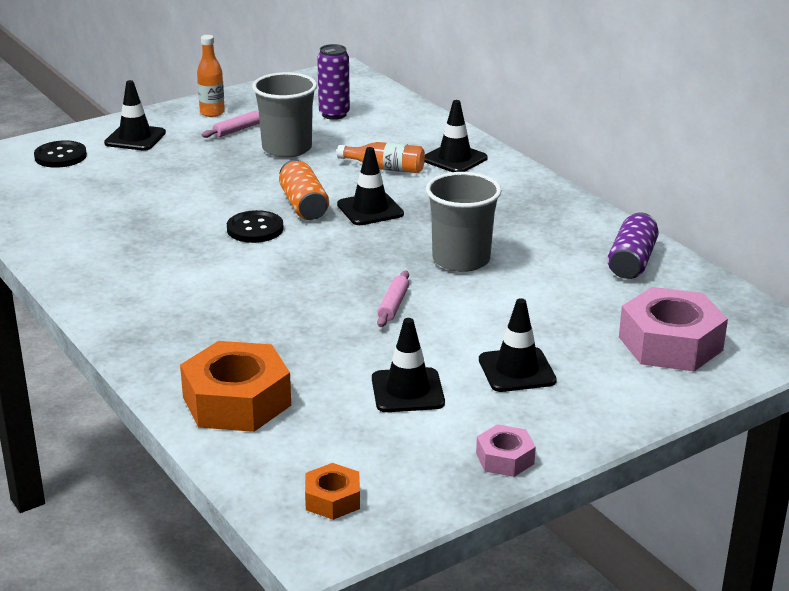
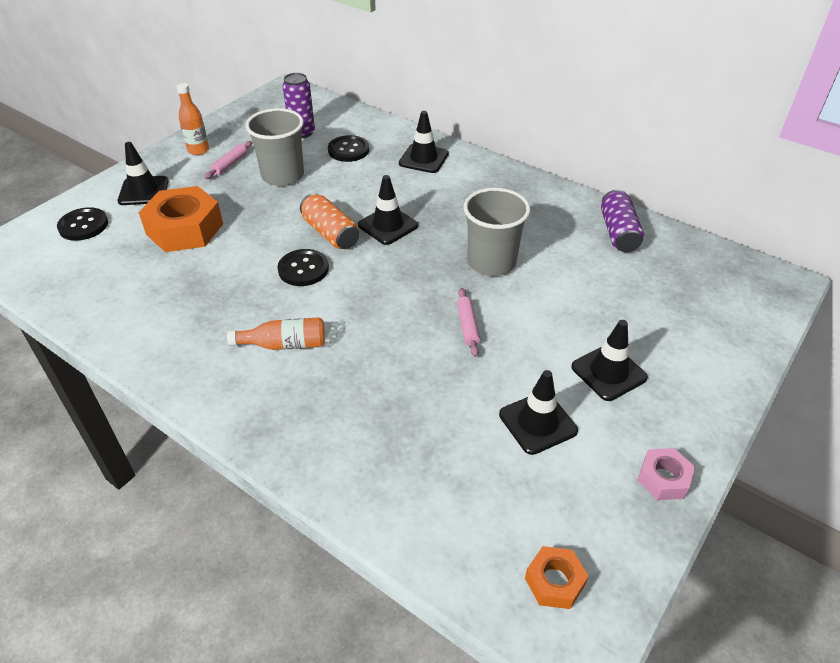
camera: 20 degrees left, 15 degrees up
orange nut [180,341,291,432] -> orange nut moved to [138,186,223,252]
orange bottle [337,142,425,173] -> orange bottle moved to [227,317,325,350]
pink nut [619,287,728,371] -> none
none -> black button [328,135,369,162]

